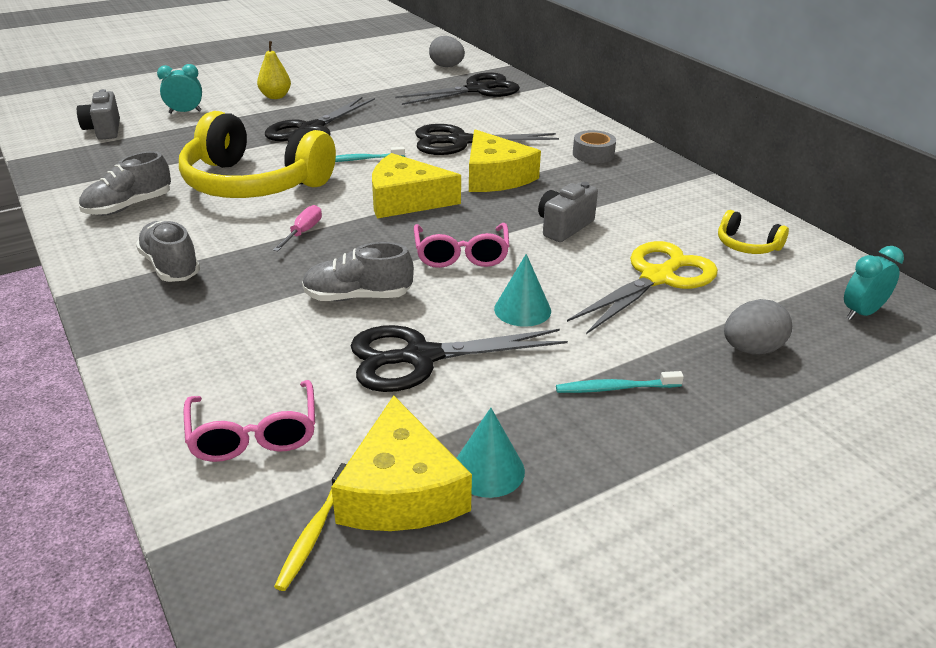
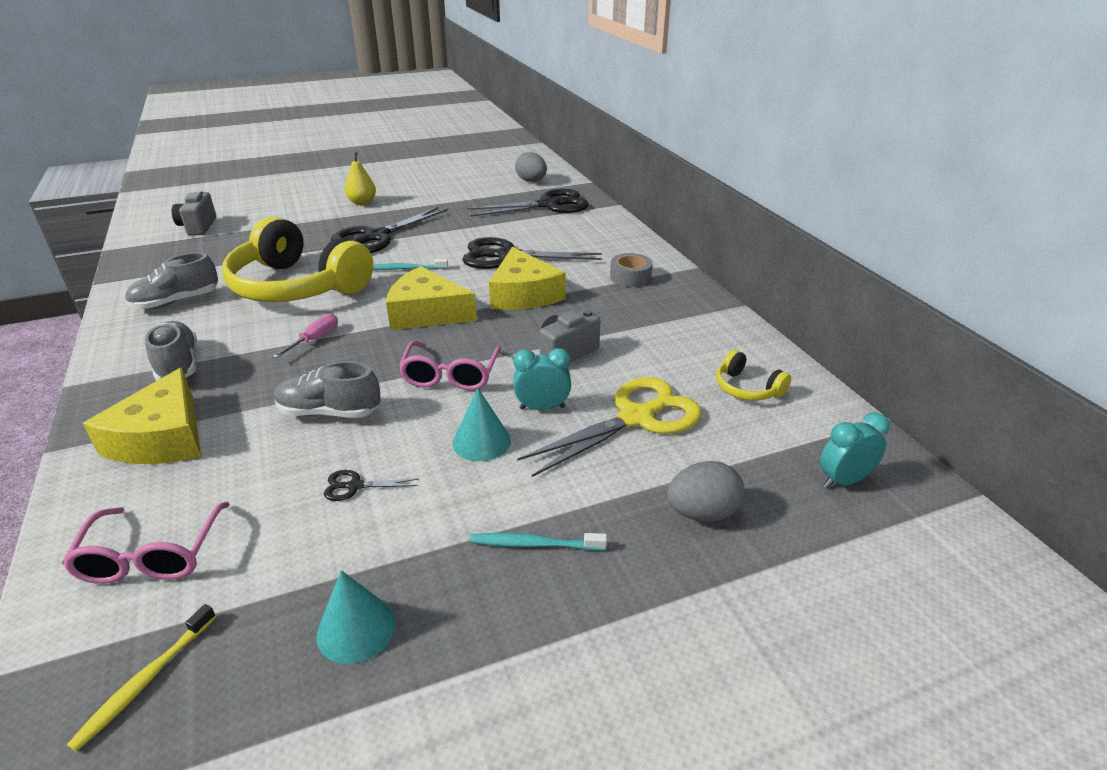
camera: 10 degrees right, 0 degrees up
turquoise clock [157,64,202,114] -> turquoise clock moved to [513,348,571,410]
yellow cheese [331,396,472,531] -> yellow cheese moved to [83,367,201,464]
black scissors [350,325,568,392] -> black scissors [324,470,419,501], size x0.42

